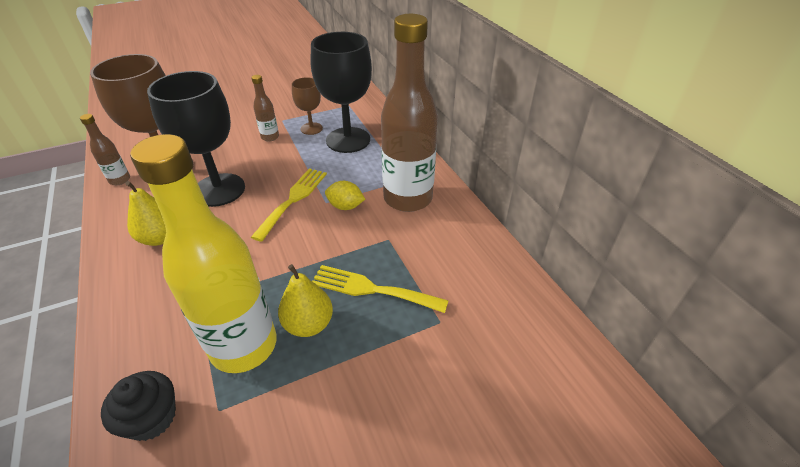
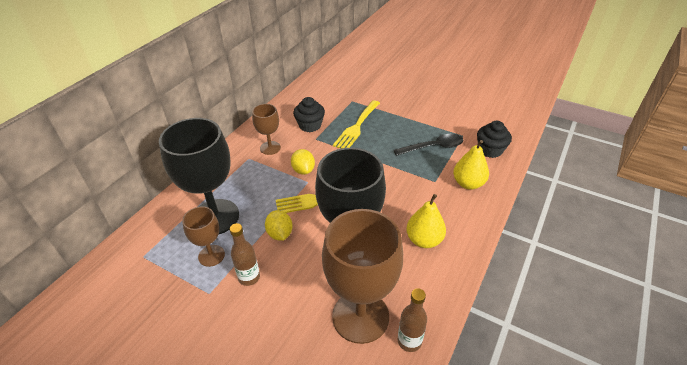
camera: 125 degrees left, 0 degrees up
yellow bottle [130,134,277,373] -> black spoon [394,134,463,156]
yellow pear [278,264,333,337] -> yellow pear moved to [453,140,489,190]
yellow fork [312,265,449,313] -> yellow fork turned 45 degrees clockwise [333,100,380,149]
brown bottle [381,14,438,212] -> brown goblet [252,104,281,155]
none -> yellow lemon [265,210,293,241]
none -> black cupcake [293,97,325,132]

